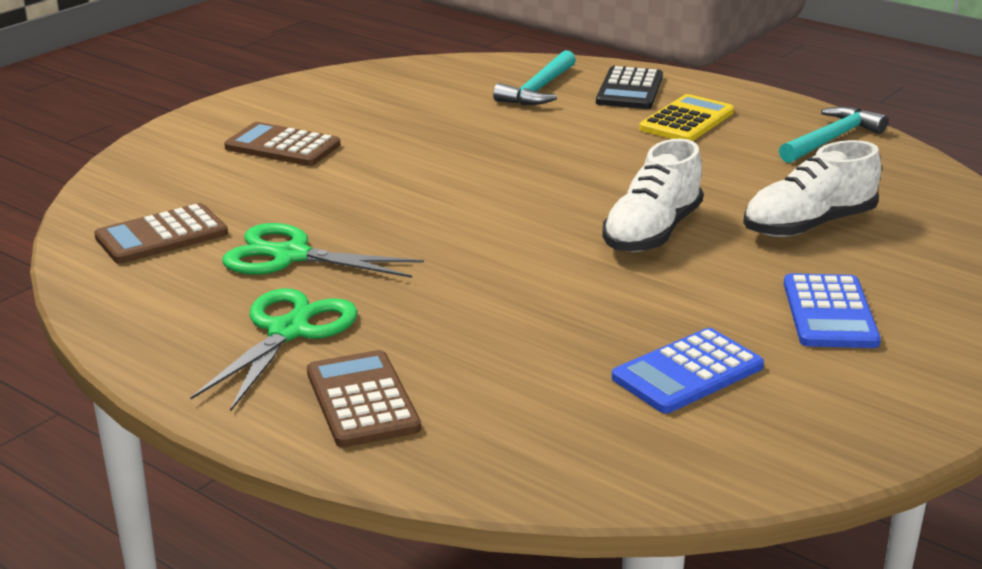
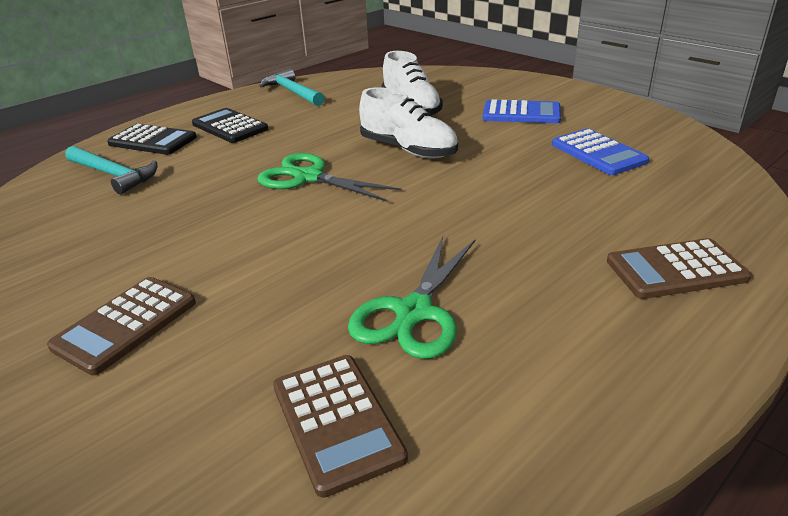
camera: 80 degrees left, 5 degrees up
green scissors [190,288,358,412] -> green scissors moved to [257,153,402,201]
yellow calculator [639,94,734,141] -> black calculator [192,108,268,143]

